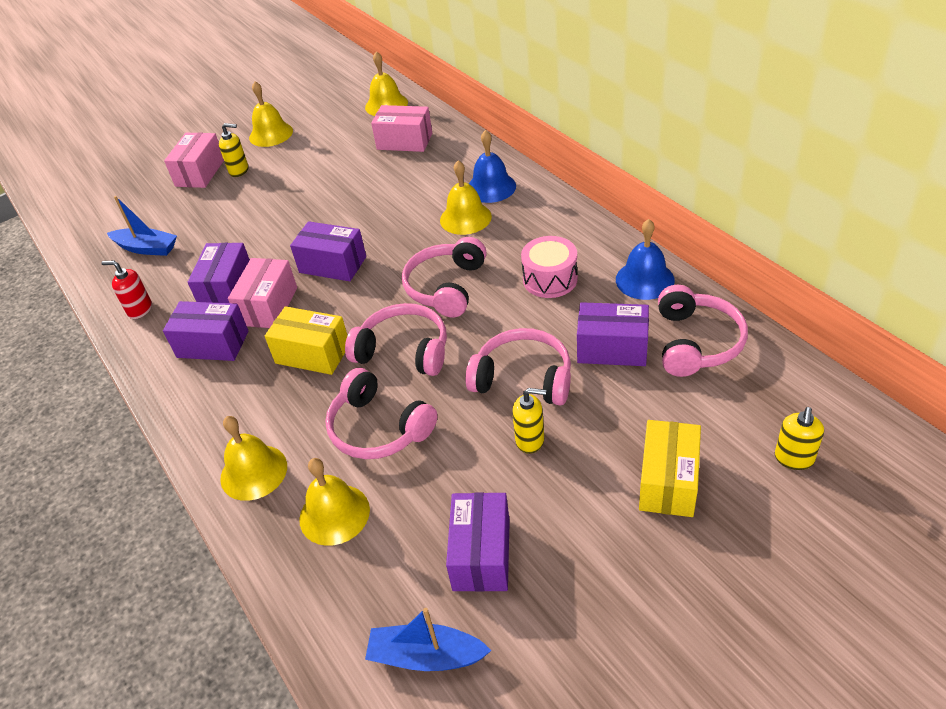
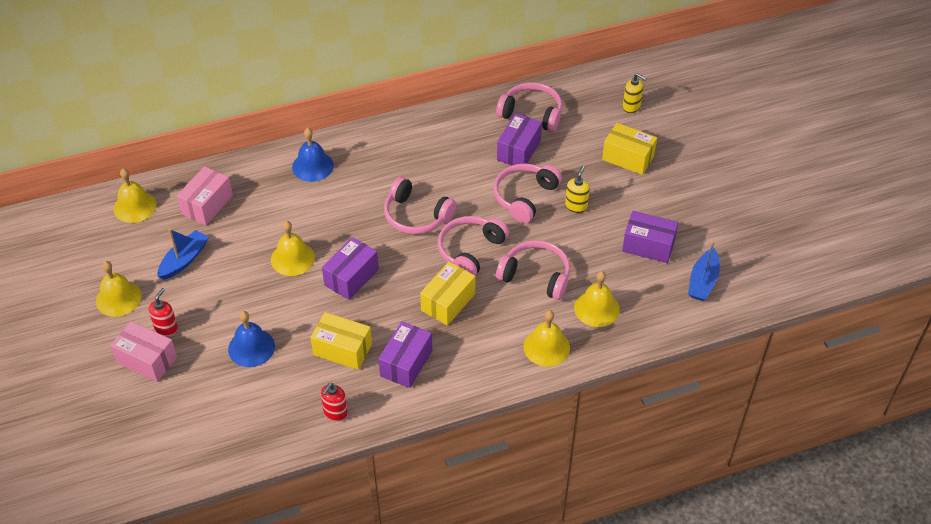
camera: 80 degrees left, 5 degrees up
blue boat [107,196,177,256] -> blue boat moved to [157,229,209,280]
purple box [188,243,250,303] -> yellow box [310,312,372,370]
yellow soap dispenser [219,123,248,177] -> red soap dispenser [148,288,178,336]
pink box [228,258,297,328] -> none
pink headphones [325,368,437,459] -> pink headphones turned 120 degrees counterclockwise [496,240,570,300]
yellow bell [440,160,492,235] -> yellow bell moved to [271,221,315,276]
pink drum [521,236,578,298] -> none
blue bell [616,219,675,300] -> blue bell moved to [228,311,275,367]

